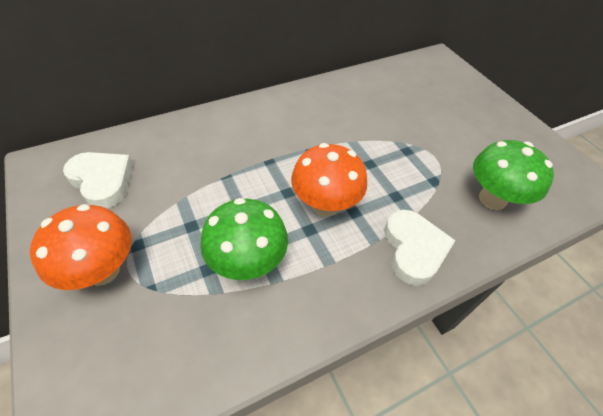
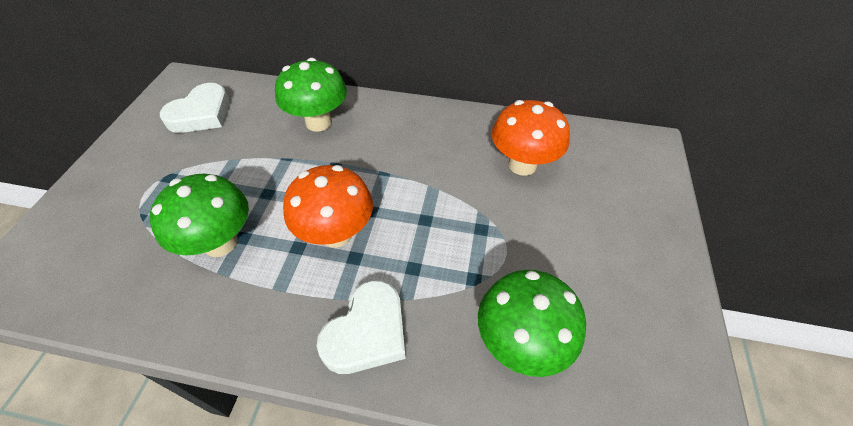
camera: 40 degrees right, 0 degrees up
orange mushroom [30,204,132,290] -> orange mushroom moved to [492,100,570,176]
white heart [63,152,133,208] -> white heart turned 45 degrees clockwise [160,83,230,133]
none -> green mushroom [275,58,347,132]

